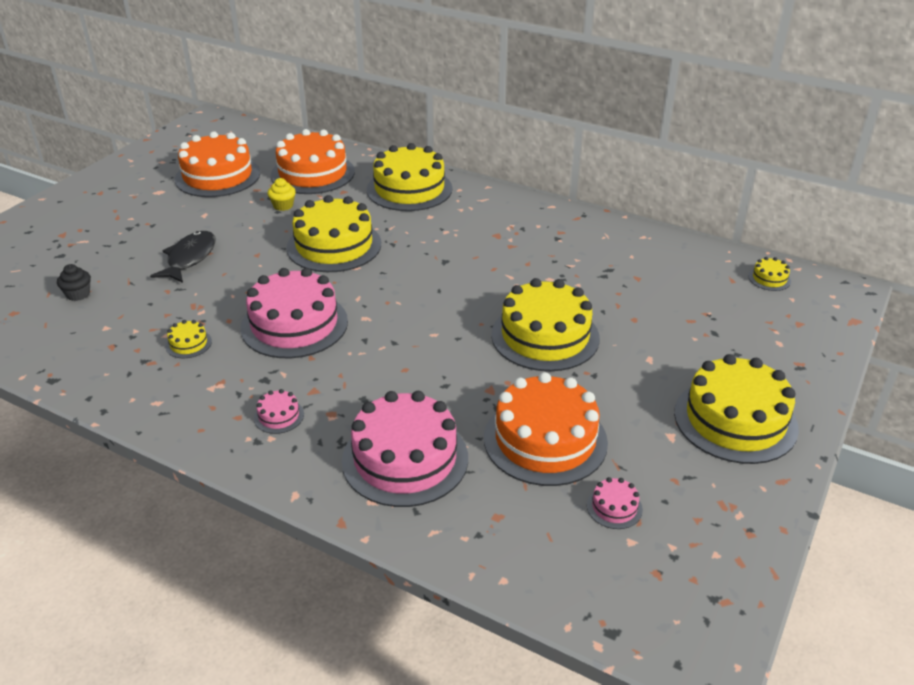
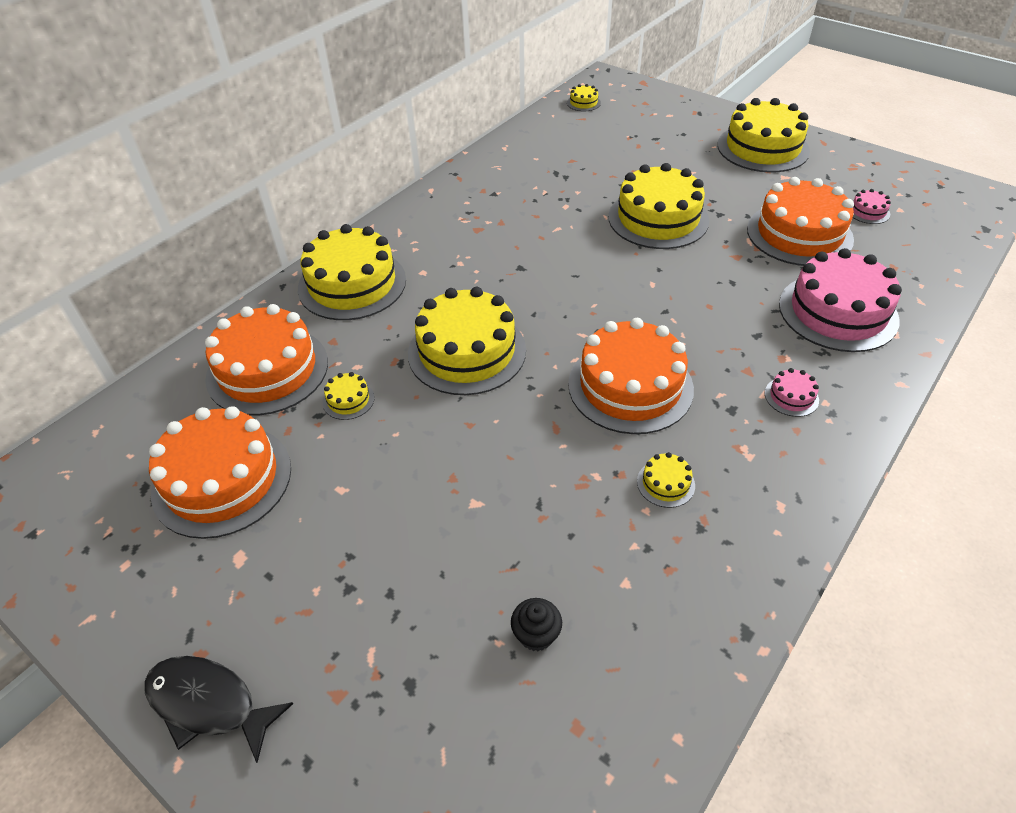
camera: 80 degrees left, 10 degrees up
black fish [150,231,216,283] -> black fish moved to [144,656,294,763]
pink cake [241,268,348,358] -> orange cake [568,318,694,434]
yellow cupcake [268,178,296,211] -> yellow cake [322,372,375,420]

